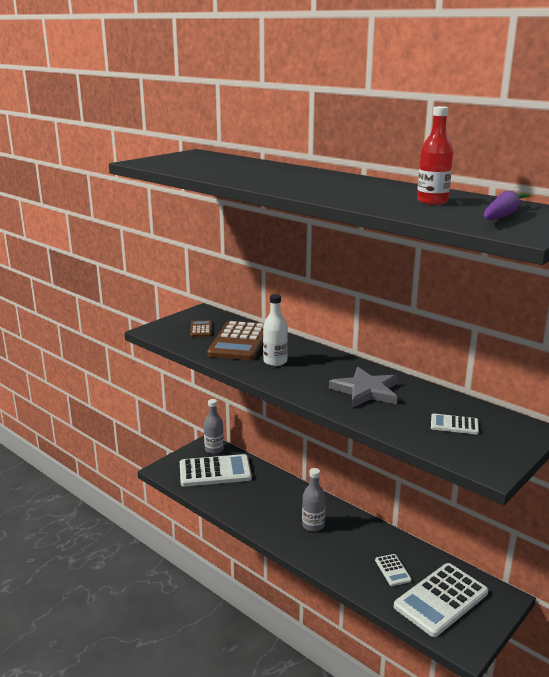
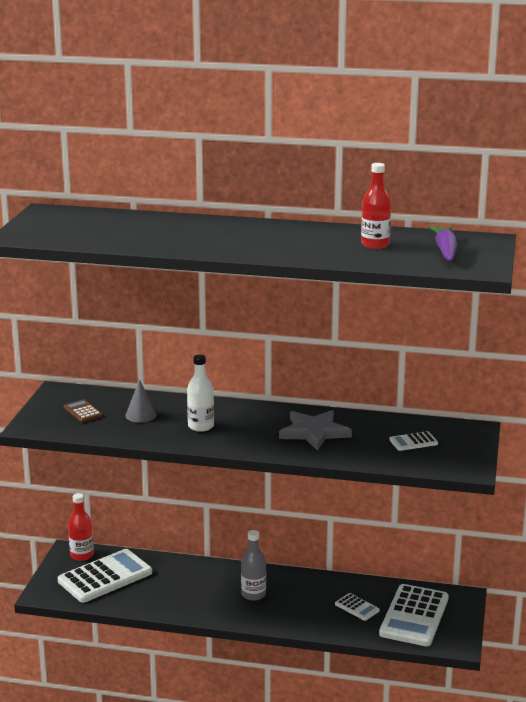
camera: 30 degrees left, 0 degrees up
grey bottle [204,399,224,454] -> red bottle [68,493,94,561]
brown calculator [207,321,264,360] -> grey cone [125,379,157,422]

